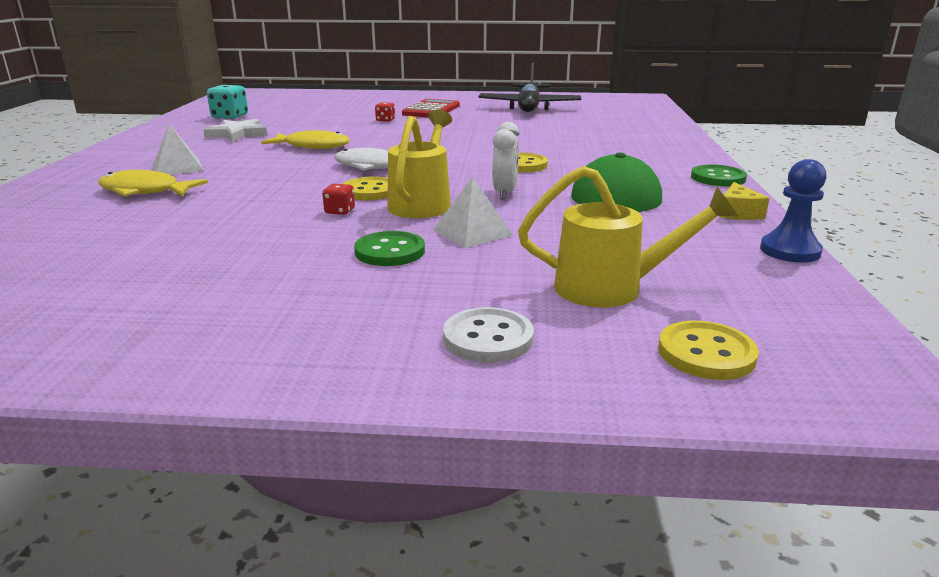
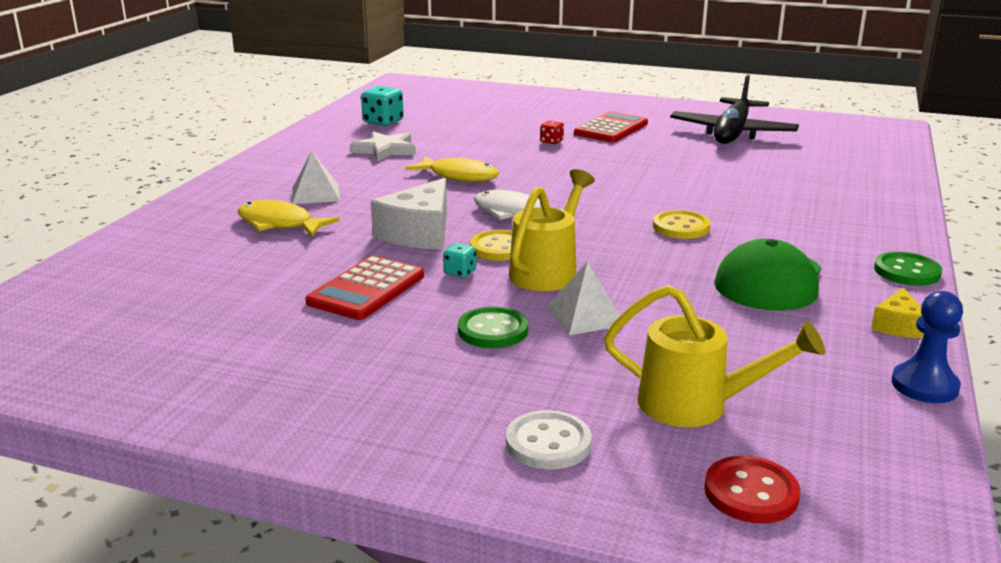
camera: 15 degrees right, 0 degrees up
red dice [322,184,355,215] -> turquoise dice [443,243,477,278]
white clock [492,122,519,200] -> none
yellow button [659,321,759,380] -> red button [704,456,800,523]
none -> red calculator [306,256,424,320]
none -> white cheese [371,178,447,249]

